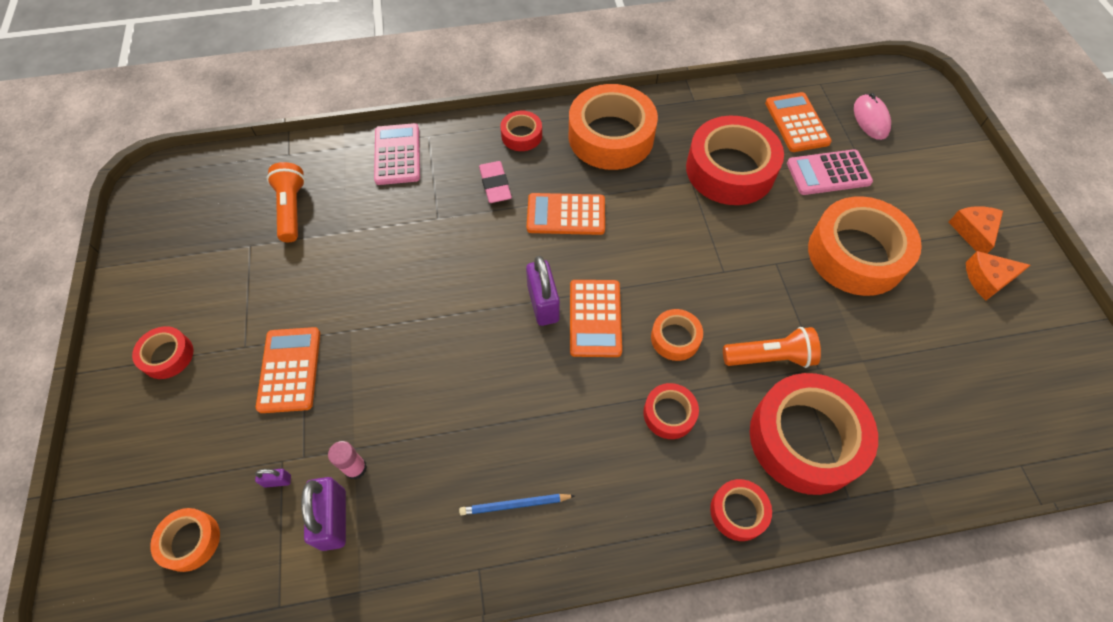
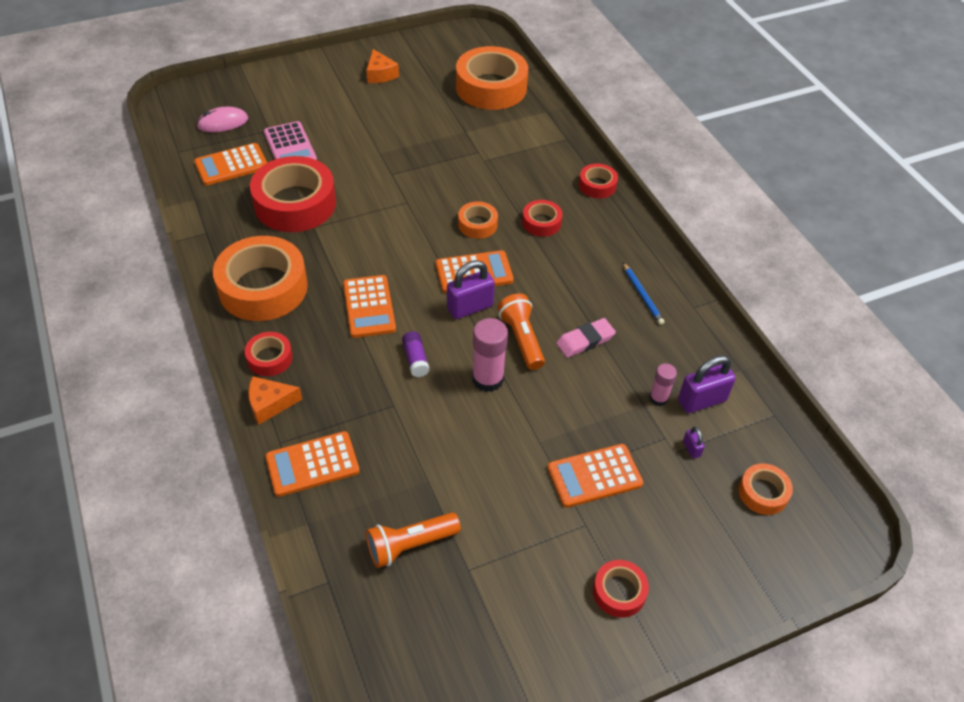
camera: 105 degrees left, 10 degrees down
pink calculator [374,123,420,185] -> orange calculator [265,431,360,497]
pink eraser [479,161,512,203] -> pink eraser moved to [556,318,616,358]
orange flashlight [723,327,821,368] -> orange flashlight moved to [497,294,545,370]
red tape [750,373,878,495] -> none
orange tape [808,196,922,296] -> orange tape moved to [456,46,528,110]
orange cheese [949,206,1003,253] -> orange cheese moved to [248,376,302,424]
none -> purple glue stick [402,331,429,377]
none -> pink glue stick [472,318,508,392]

